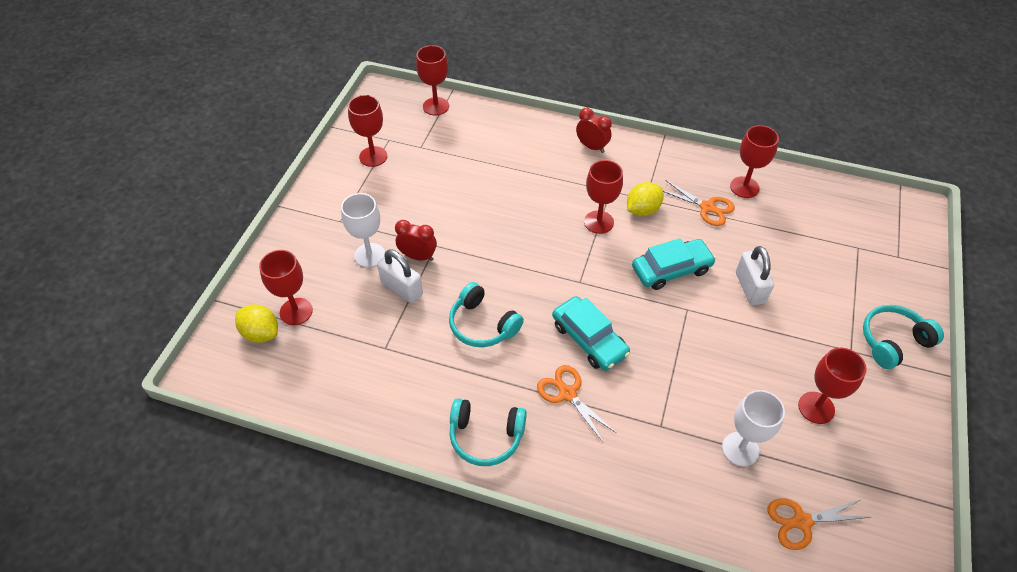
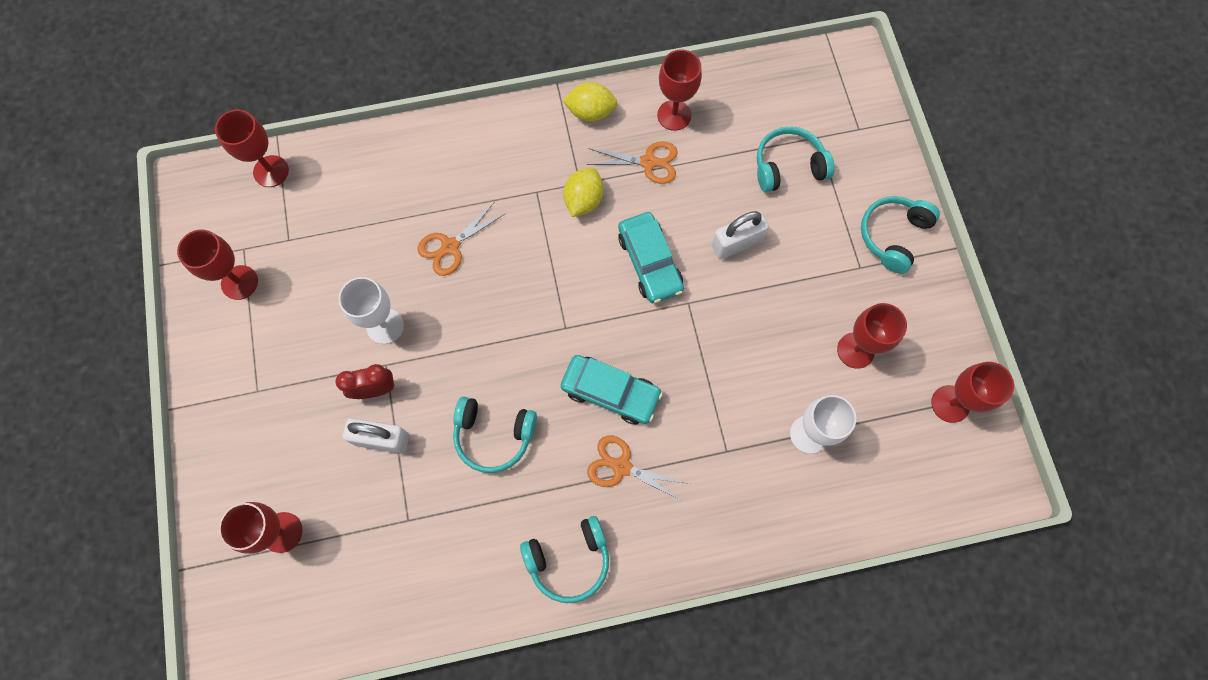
camera: 30 degrees left, 20 degrees up
yellow lemon [235,304,278,343] -> yellow lemon moved to [562,82,618,122]
white goblet [341,193,385,268] -> white goblet moved to [338,277,404,344]
red clock [576,108,612,153] -> none
red goblet [584,160,623,234] -> red goblet moved to [931,362,1014,423]
turquoise car [632,238,716,290] -> turquoise car turned 120 degrees clockwise [618,212,684,303]
white padlock [736,246,774,305] -> white padlock turned 75 degrees counterclockwise [711,211,769,260]
orange scissors [767,498,871,550] -> orange scissors moved to [417,203,505,276]
none -> turquoise headphones [757,127,835,192]

